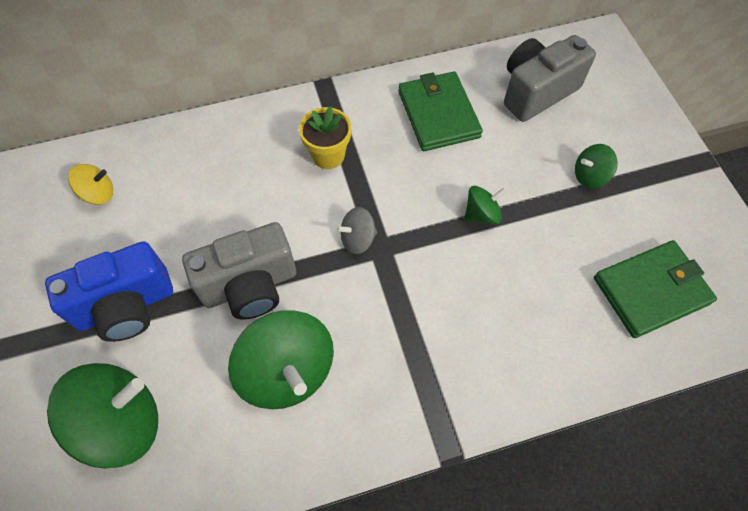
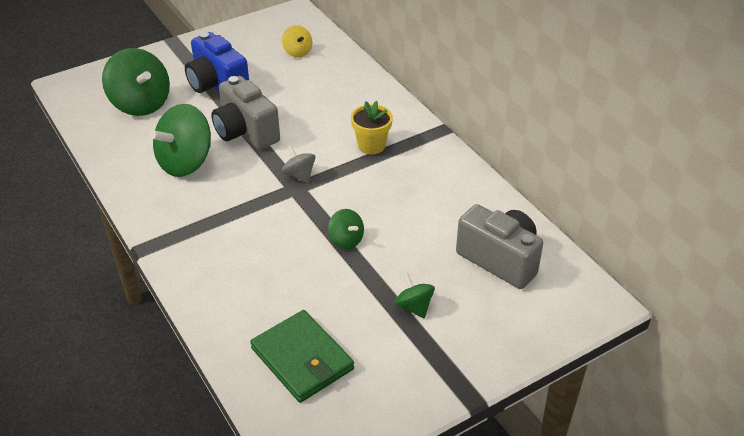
camera: 75 degrees right, 20 degrees down
green wallet [398,72,483,151] -> none

